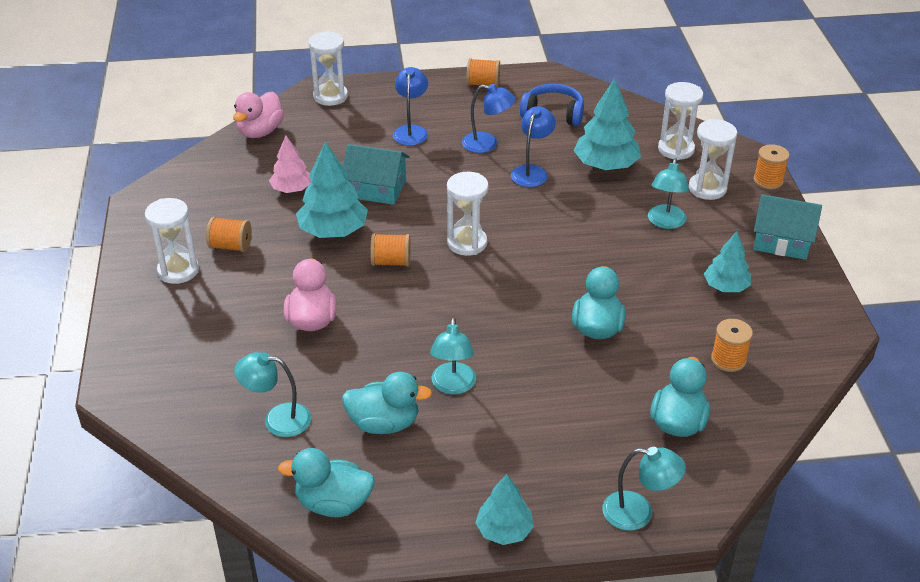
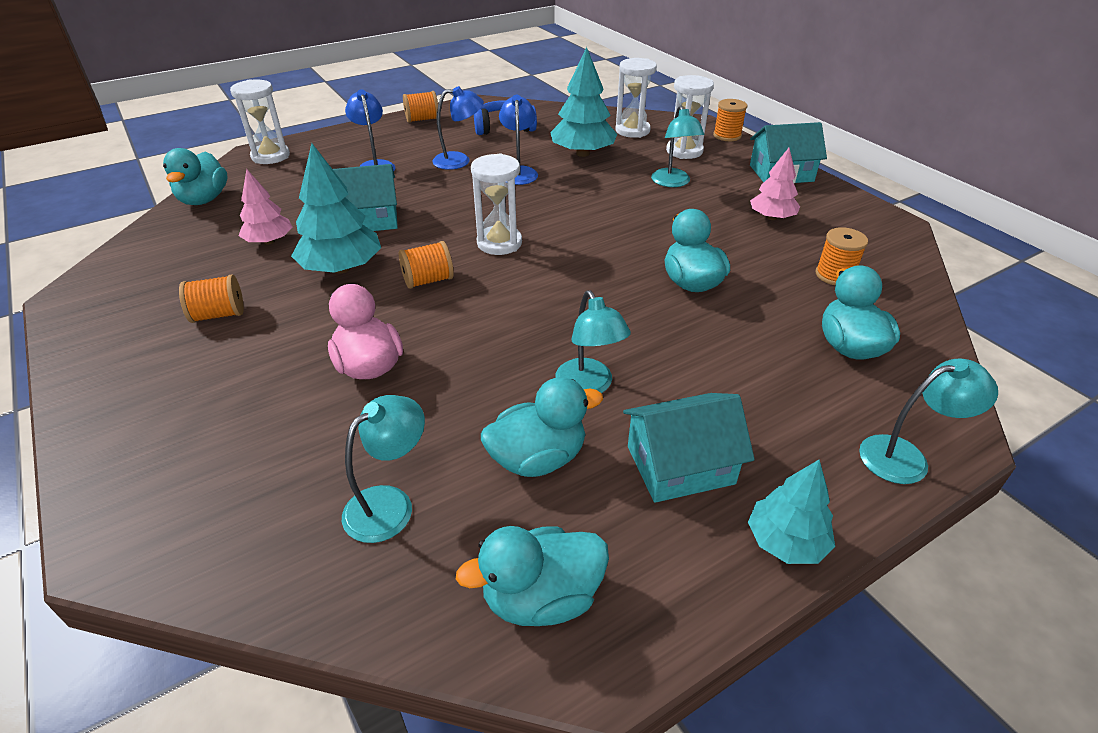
camera: 25 degrees left, 0 degrees up
white hourglass [145,198,199,284] -> none
pink duck [233,91,284,138] -> turquoise duck [163,148,228,205]
turquoise lamp [234,352,311,437] -> turquoise lamp turned 150 degrees clockwise [342,395,425,543]
turquoise tree [704,231,751,292] -> pink tree [750,148,800,220]
none -> turquoise house [623,393,755,503]

